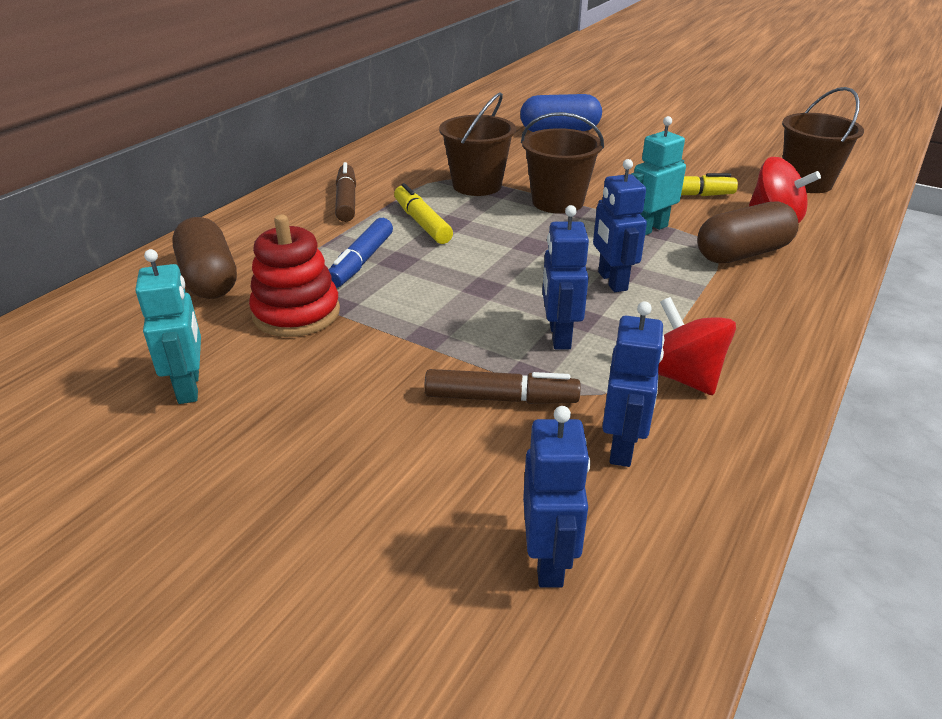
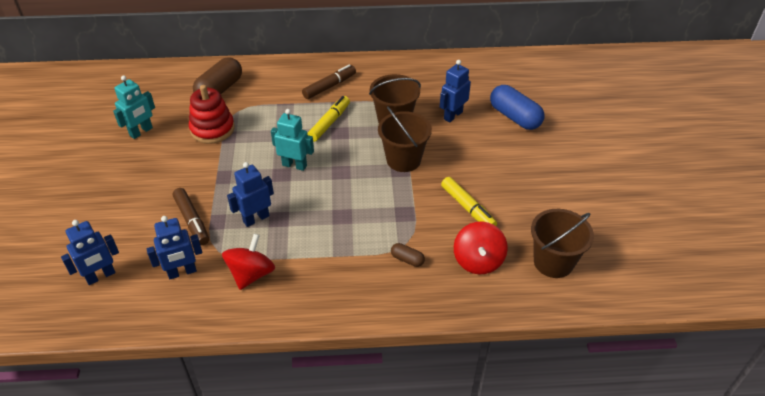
camera: 55 degrees right, 10 degrees up
blue marker [329,218,393,288] -> none
blue robot [593,159,647,292] -> blue robot moved to [440,60,471,122]
turquoise robot [631,116,686,235] -> turquoise robot moved to [271,109,314,171]
brown capsule [697,201,799,263] -> brown capsule [391,243,425,267], size x0.48

